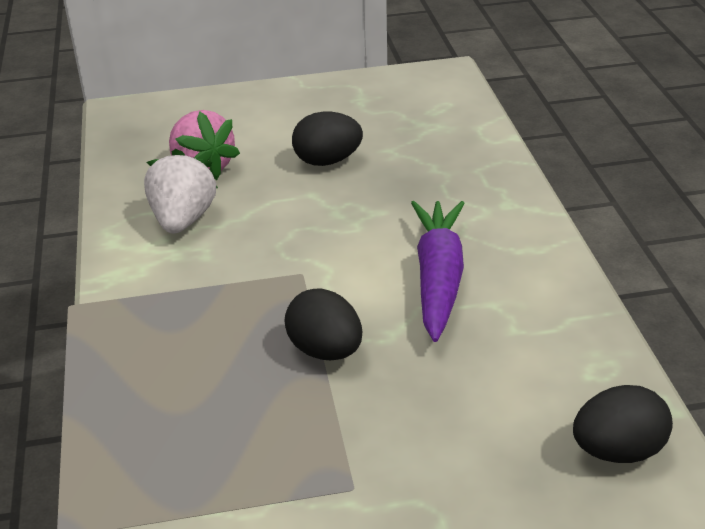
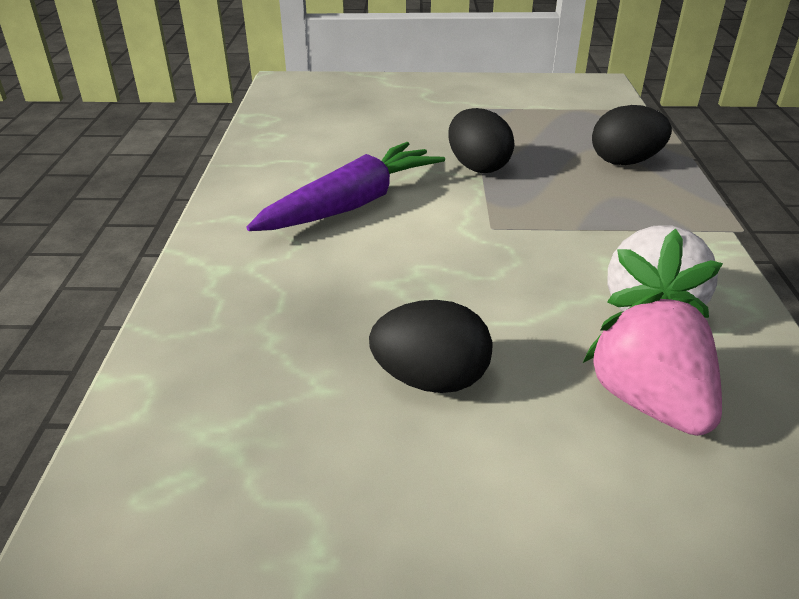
camera: 170 degrees left, 0 degrees up
purple carrot [411,201,465,342] -> purple carrot turned 150 degrees counterclockwise [246,142,445,231]
black egg [573,385,673,463] -> black egg moved to [592,105,672,165]

